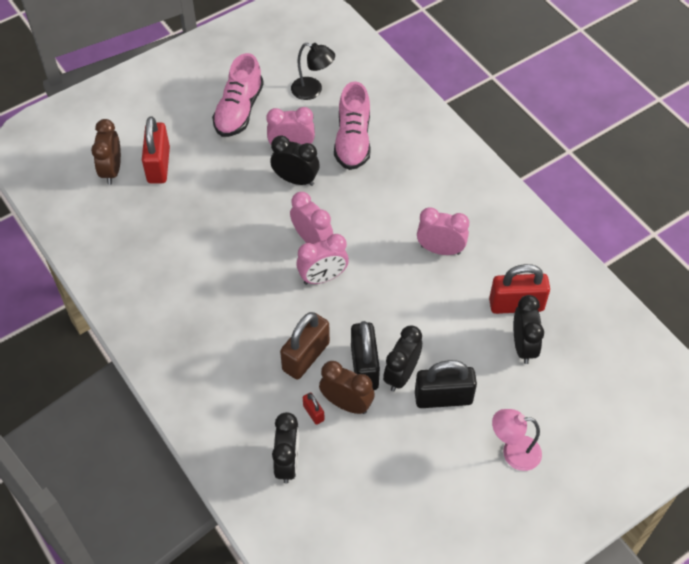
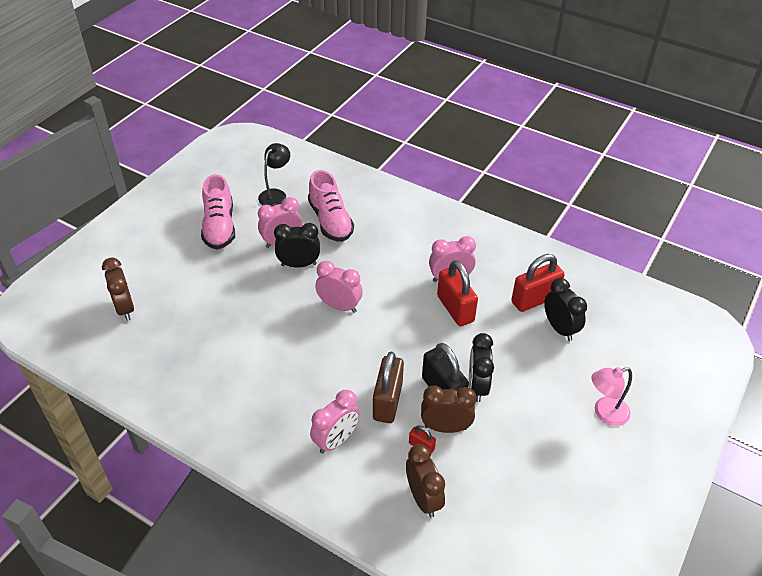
camera: 25 degrees left, 10 degrees down
red padlock [142,116,170,184] -> red padlock moved to [437,260,478,326]
black clock [272,412,299,483] -> brown clock [406,444,445,518]
black lamp [291,43,335,100] -> black lamp turned 60 degrees counterclockwise [258,143,290,206]
pink clock [296,234,349,285] -> pink clock moved to [310,390,360,454]
black padlock [415,360,477,408] -> none

